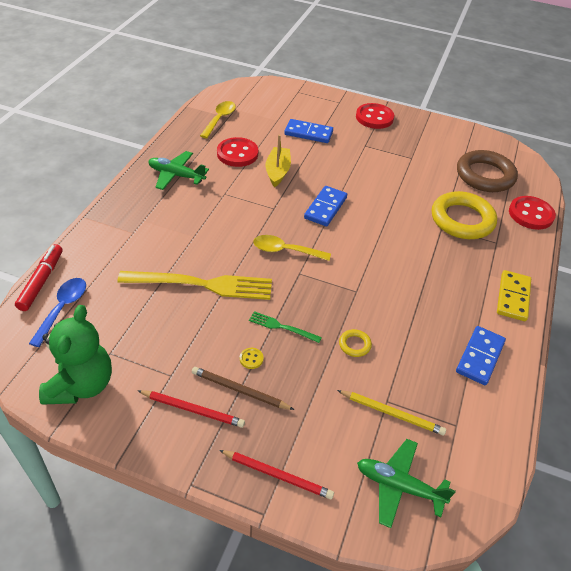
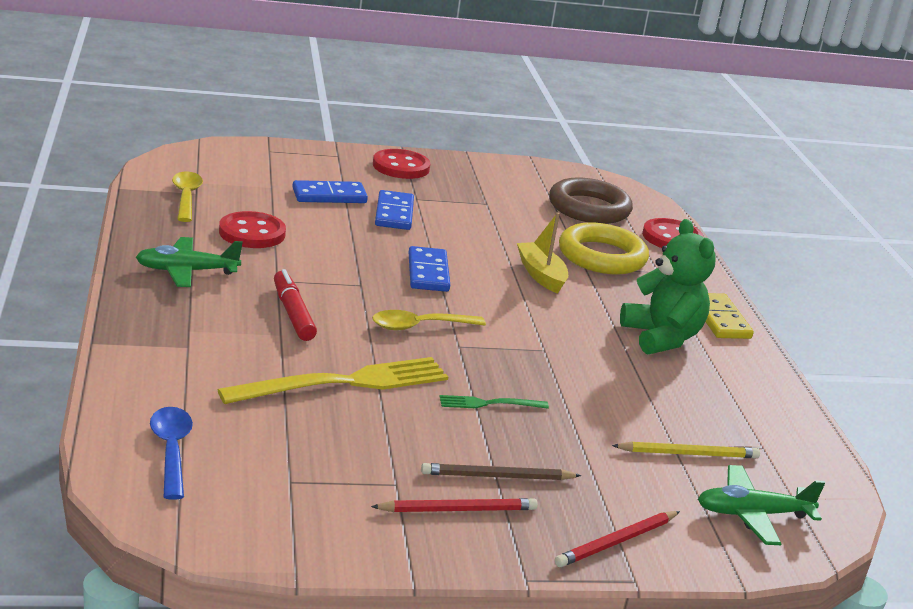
camera: 30 degrees left, 20 degrees down
red marker [15,244,62,311] -> red marker moved to [274,269,317,341]
green teddy bear [39,305,112,405] -> green teddy bear moved to [620,219,716,355]
red pencil [219,450,334,500] -> red pencil turned 150 degrees clockwise [555,511,680,567]
yellow button [240,348,264,369] -> none
yellow boat [266,135,291,187] -> yellow boat moved to [517,212,568,294]
yellow ring [339,329,372,357] -> none
blue domino [456,326,506,385] -> blue domino moved to [375,190,414,230]

